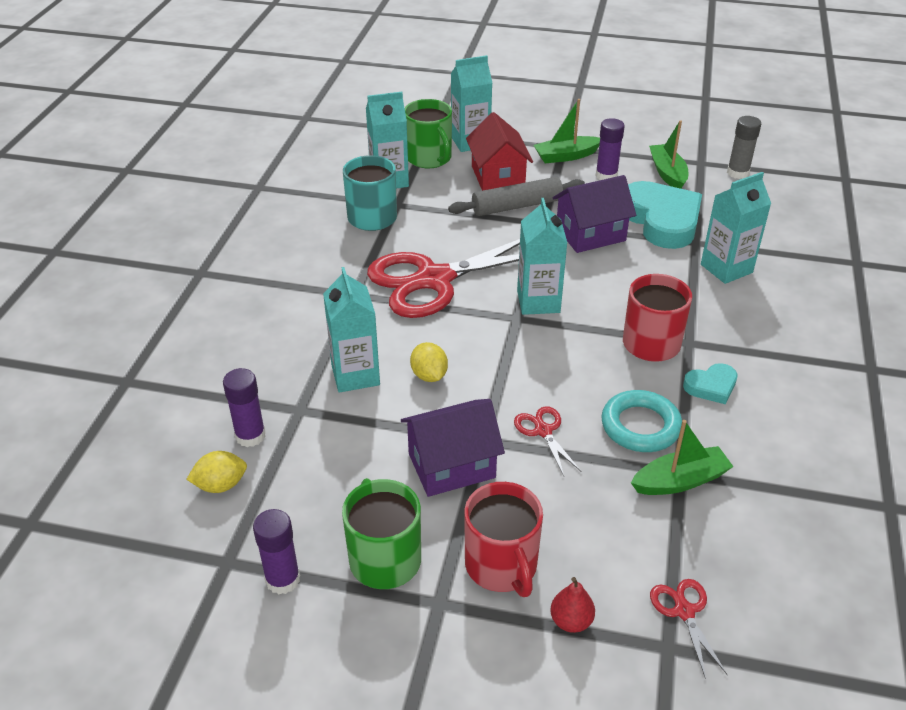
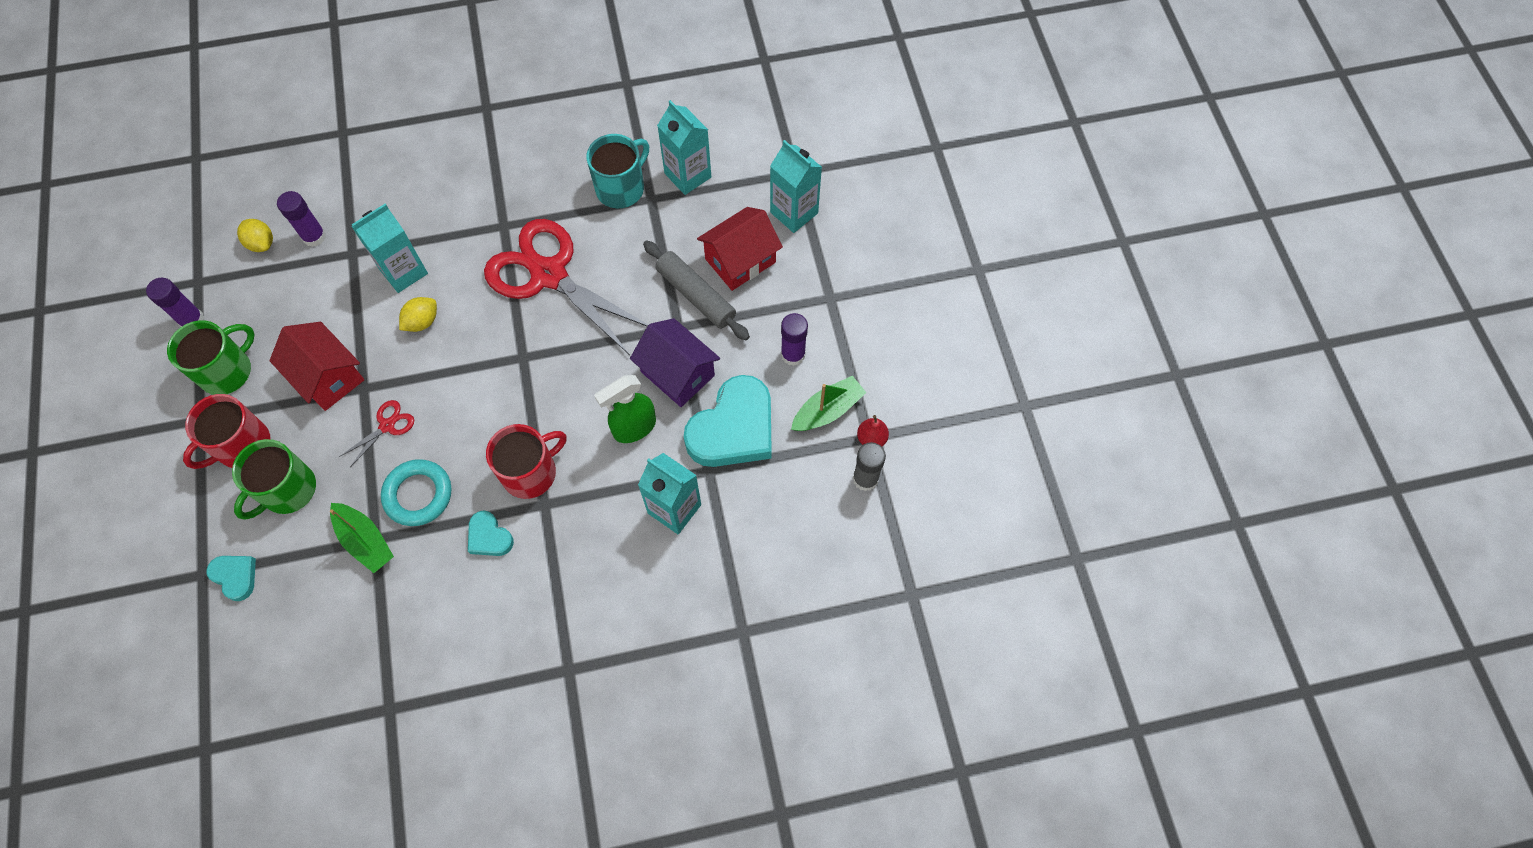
camera: 65 degrees right, 25 degrees up
purple house [401,399,505,497] -> red house [269,322,364,411]
green mug [405,99,452,168] -> green mug moved to [232,439,316,520]
turquoise carton [517,198,567,315] -> none
green boat [534,99,600,163] -> none
red pear [550,577,595,633] -> red pear moved to [857,415,889,446]
red scissors [650,579,728,679] -> turquoise heart [206,556,256,601]
none -> green spray bottle [594,375,656,443]

